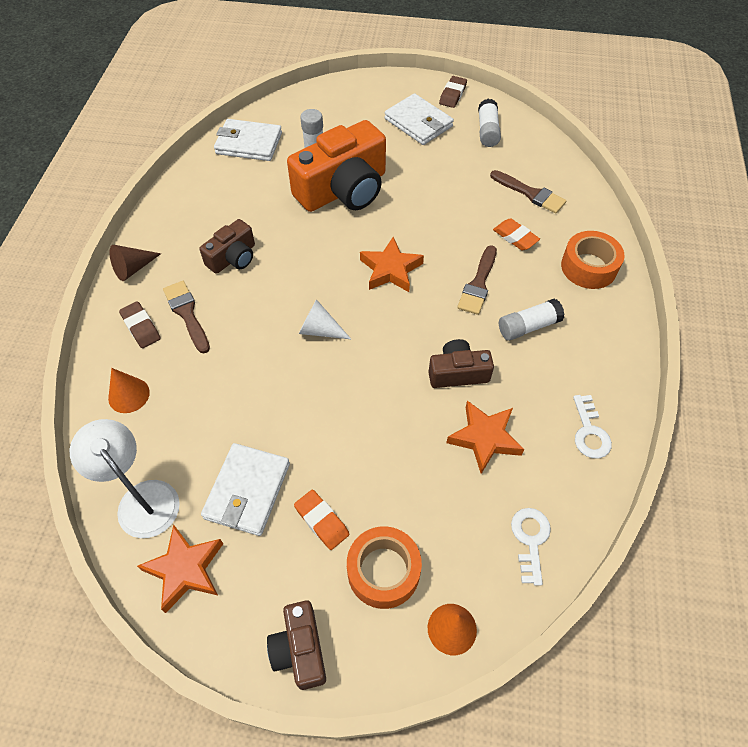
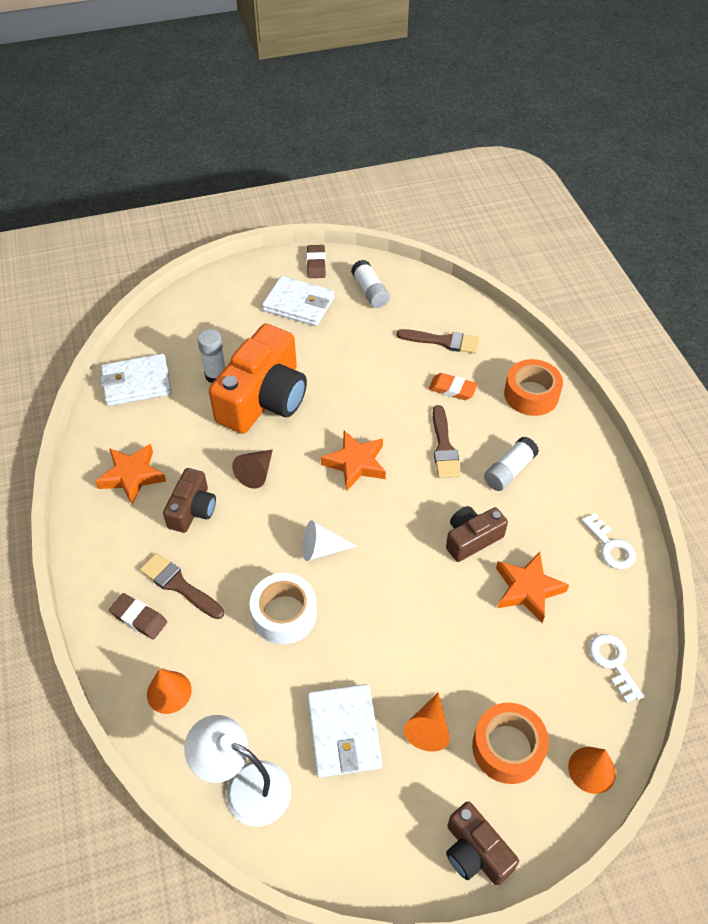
camera: 25 degrees left, 5 degrees down
brown cone [110,245,161,281] -> brown cone moved to [232,449,273,489]
orange star [137,524,223,613] -> orange star moved to [95,444,166,505]
orange eraser [294,490,349,550] -> orange cone [404,692,450,751]
none -> white tape [250,573,317,644]

